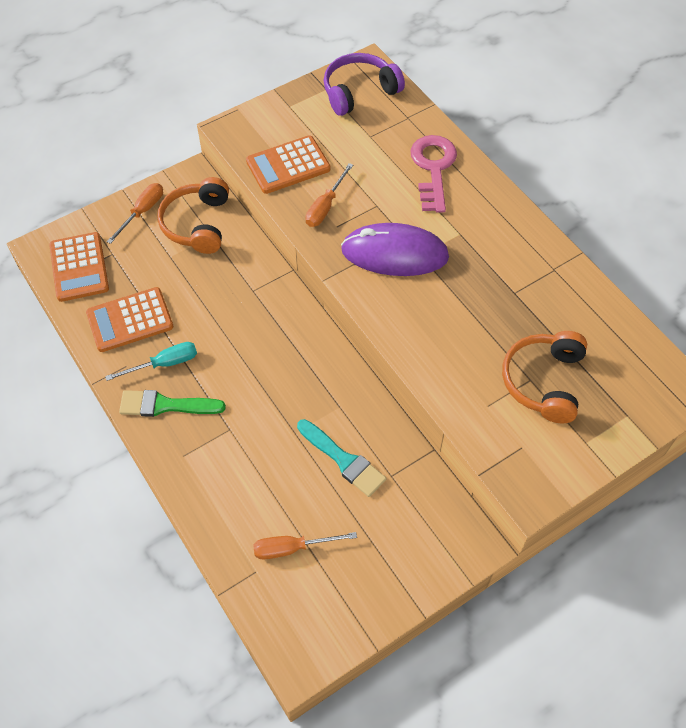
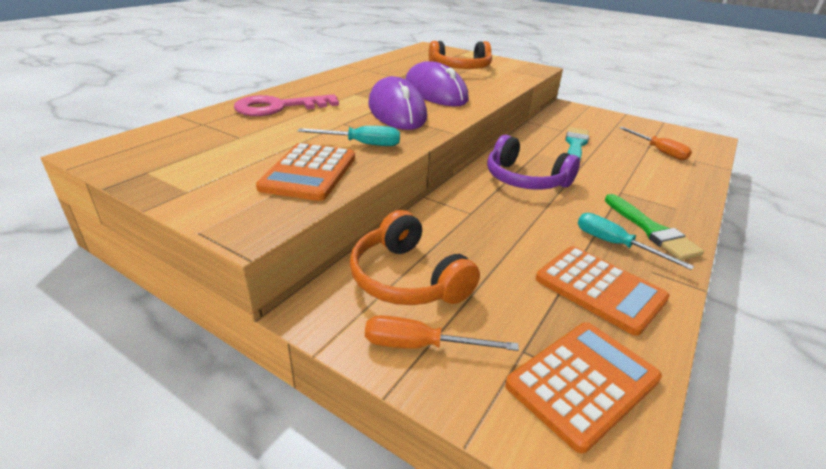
camera: 115 degrees left, 25 degrees down
orange headphones [158,177,229,254] -> orange headphones turned 75 degrees clockwise [350,210,480,305]
orange calculator [246,135,330,194] -> orange calculator turned 60 degrees clockwise [256,143,355,201]
orange screwdriver [305,163,353,227] -> turquoise screwdriver [298,126,400,146]
purple headphones [323,53,405,116] -> purple headphones moved to [487,135,580,190]
none -> purple mouse [406,61,469,106]

